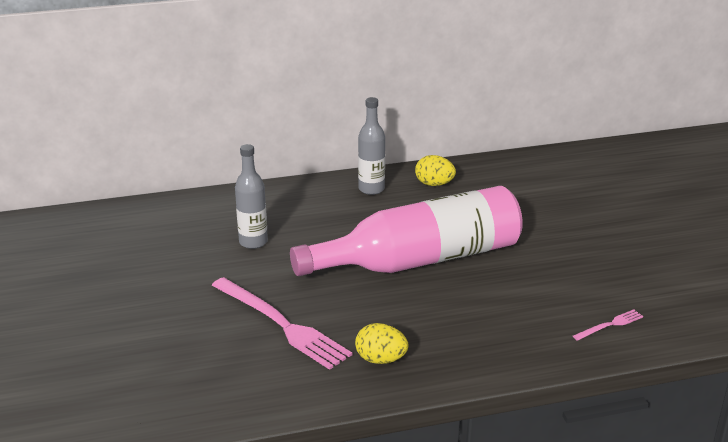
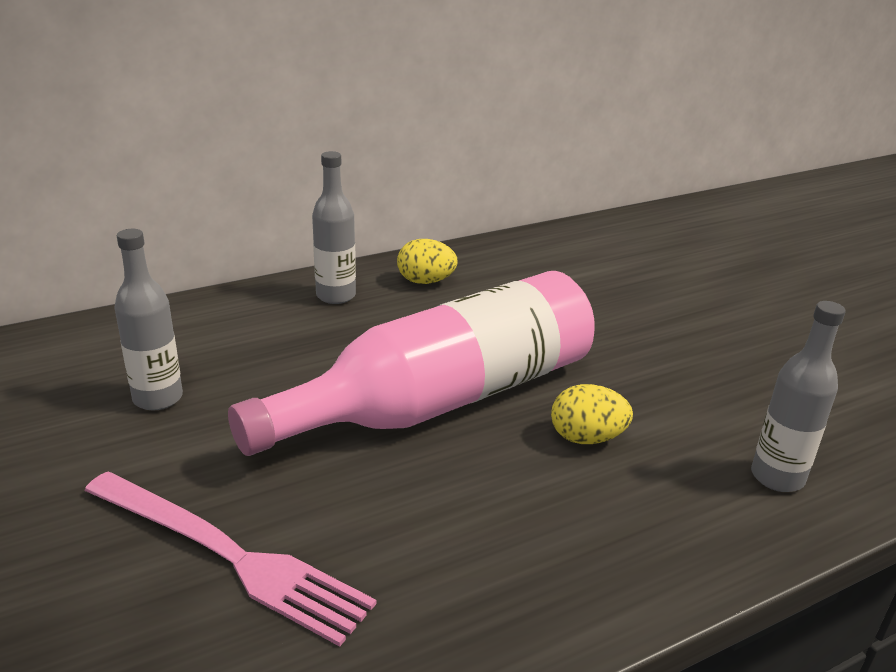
camera: 15 degrees left, 0 degrees up
yellow egg [355,323,408,364] -> yellow egg moved to [551,384,633,444]
pink fork [573,310,643,341] -> grey bottle [751,301,846,492]

